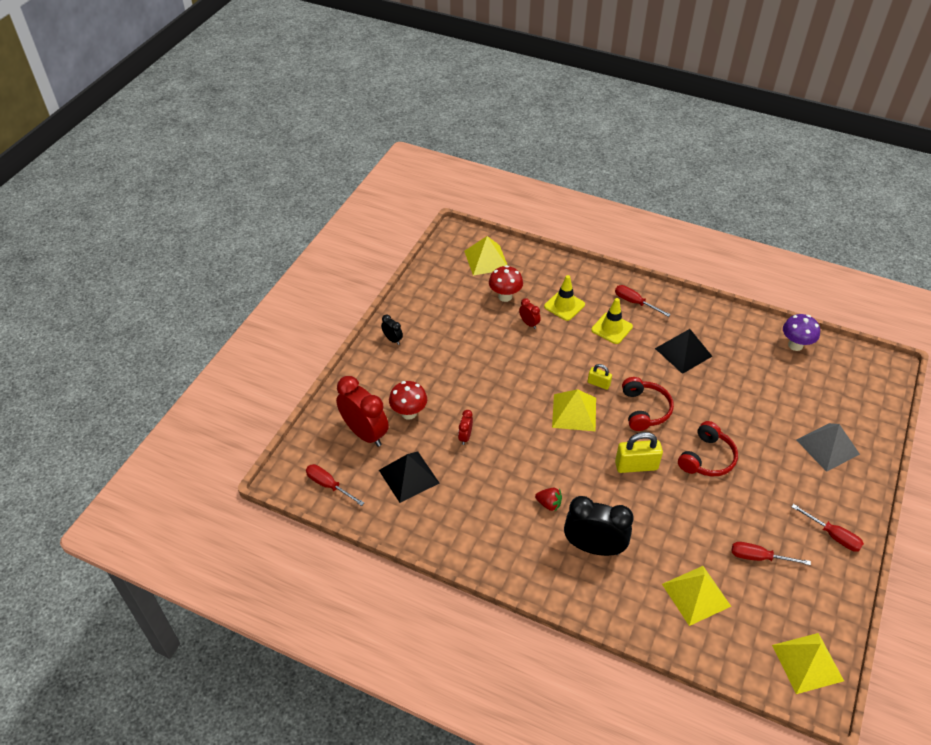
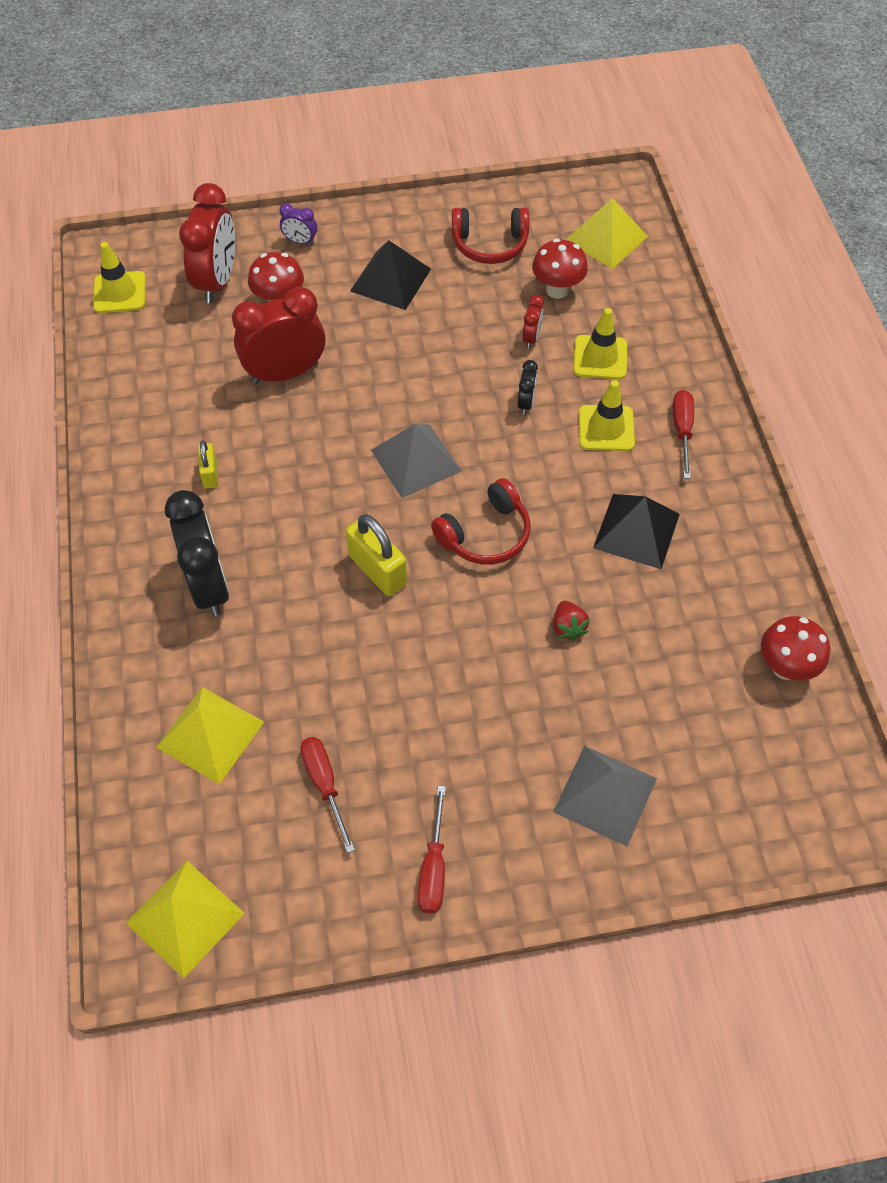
camera: 55 degrees right, 10 degrees up
red screwdriver [306,464,364,506] -> yellow traffic cone [93,242,146,313]
black pyramid [379,452,439,503] -> black pyramid moved to [350,240,431,310]
black clock [381,315,403,345] -> black clock moved to [518,360,538,415]
red clock [458,410,473,445] -> red clock [232,287,326,384], size x2.20
red strawberry [535,488,562,511] -> red strawberry moved to [553,601,589,642]
yellow pyramid [552,389,596,431] -> grey pyramid [371,424,462,498]
yellow padlock [588,364,612,390] -> yellow padlock moved to [198,440,218,488]
red headphones [678,421,738,477] -> red headphones moved to [452,207,529,264]
purple mushroom [783,314,820,351] -> red mushroom [761,616,830,680]
none -> purple clock [279,203,317,245]

